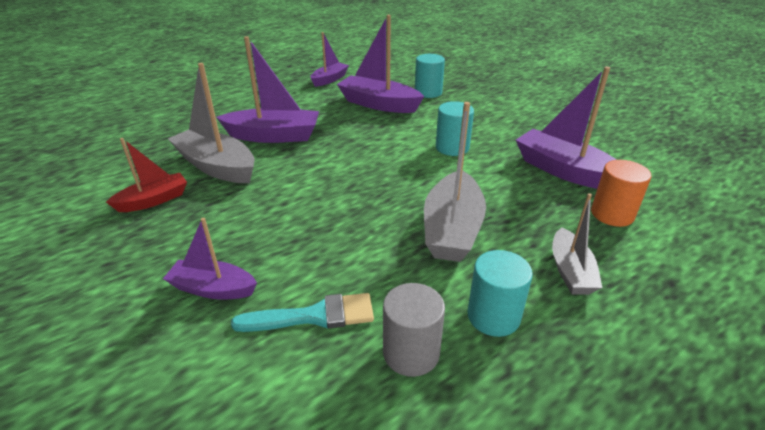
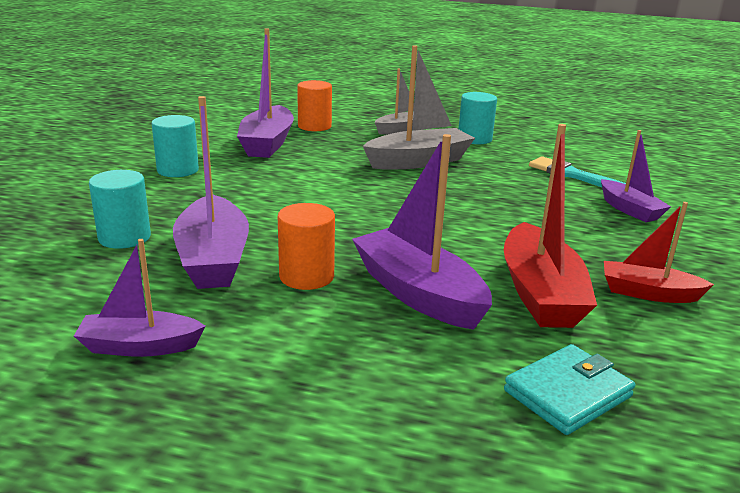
camera: 130 degrees left, 10 degrees down
grey boat [168,63,254,183] -> red boat [504,124,597,328]
grey cylinder [383,283,445,377] -> none
turquoise cylinder [436,101,474,156] -> turquoise cylinder moved to [151,115,199,177]
none -> orange cylinder [278,203,335,290]
none -> turquoise wallet [504,344,635,435]

